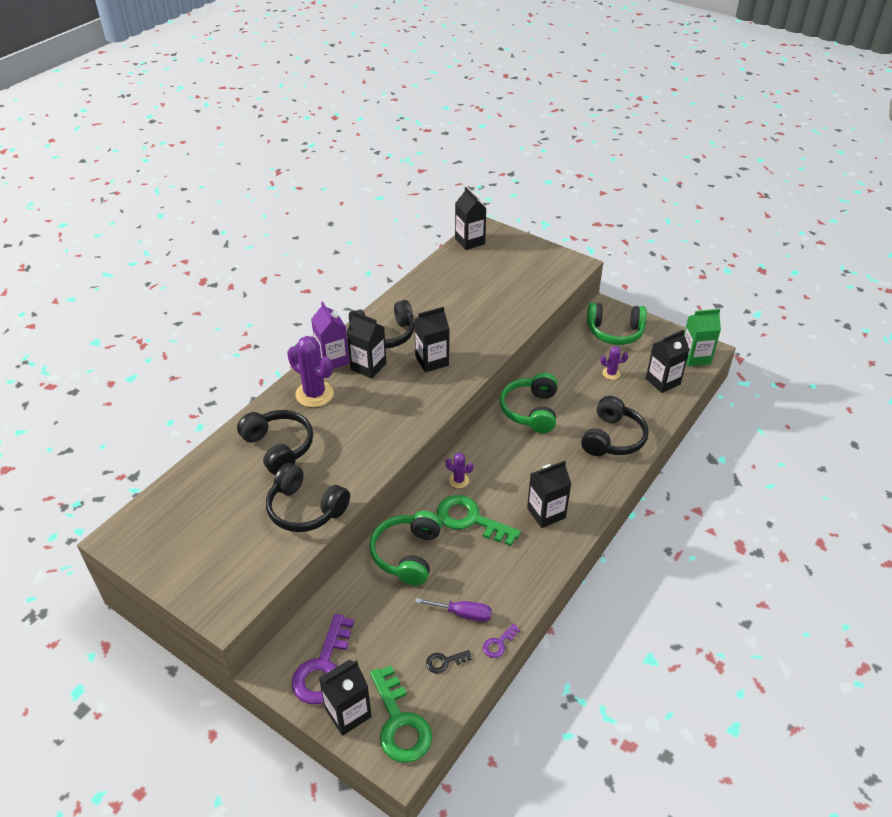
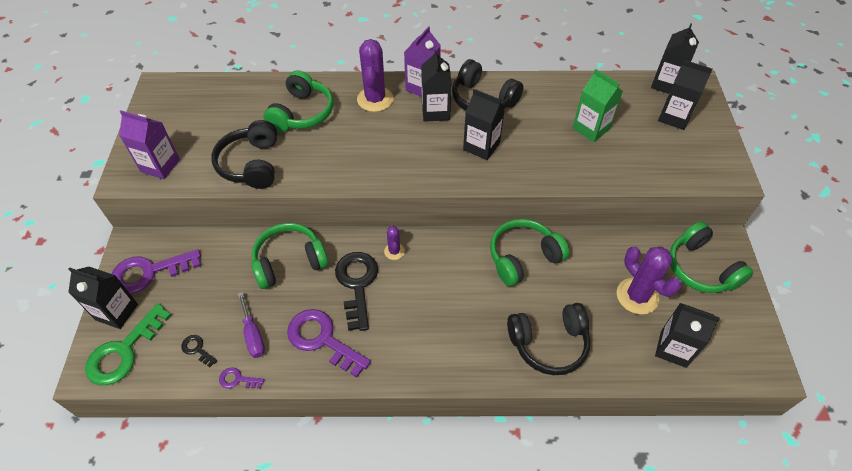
camera: 55 degrees right, 10 degrees up
black headphones [237,410,313,475] -> green headphones [263,70,333,132]
green key [437,495,521,546] -> black key [335,252,378,331]
black carton [527,461,571,528] -> black carton moved to [658,60,713,130]
purple cactus [600,346,628,380] -> purple cactus [617,246,682,314], size x1.93
green carton [684,309,721,366] -> green carton moved to [573,69,623,142]
none -> purple carton [119,110,180,179]
none -> purple key [287,309,371,378]

